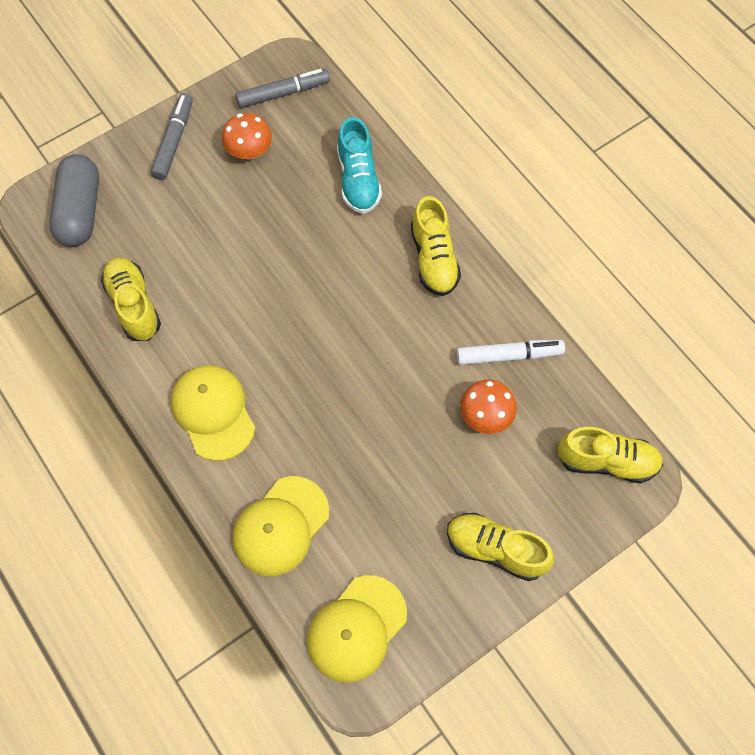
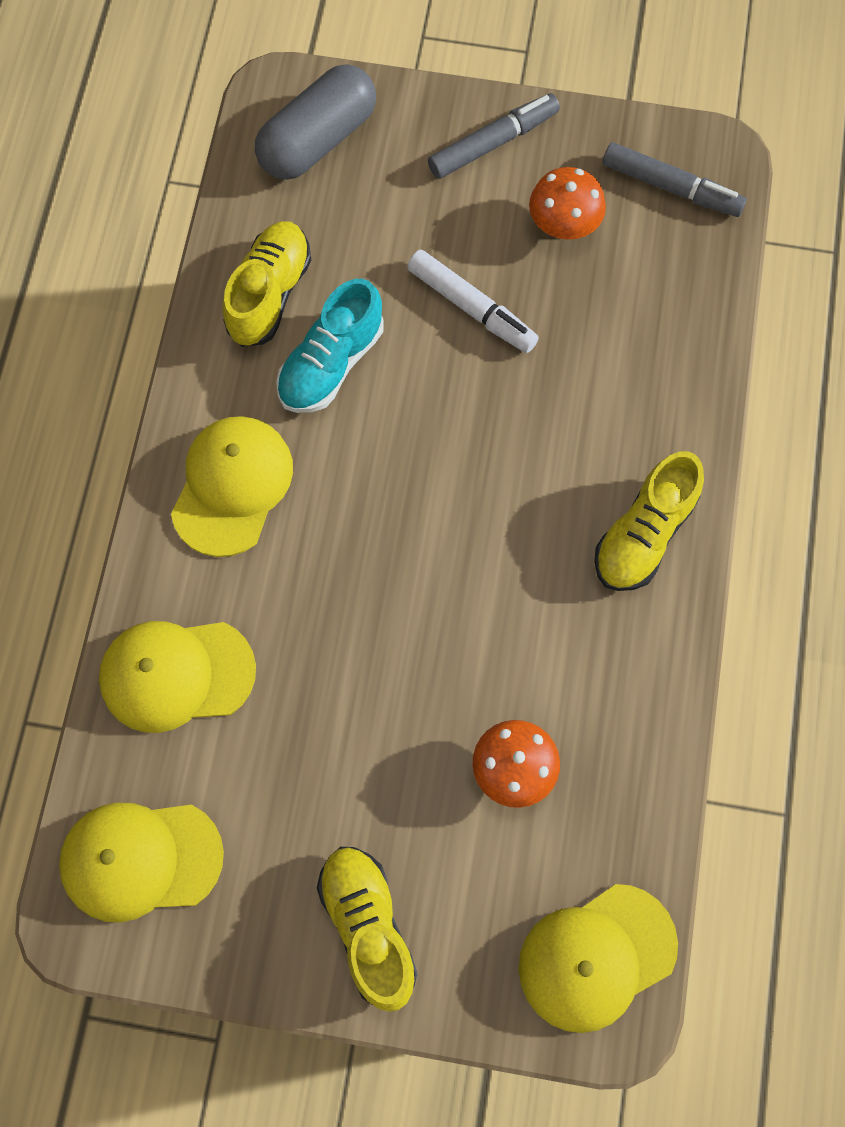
camera: 45 degrees right, 5 degrees up
turquoise shoe [337,117,382,214] -> turquoise shoe moved to [276,279,384,413]
white marker [457,340,565,365] -> white marker moved to [407,250,539,353]
yellow shoe [557,427,663,483] -> yellow cap [519,884,678,1033]

